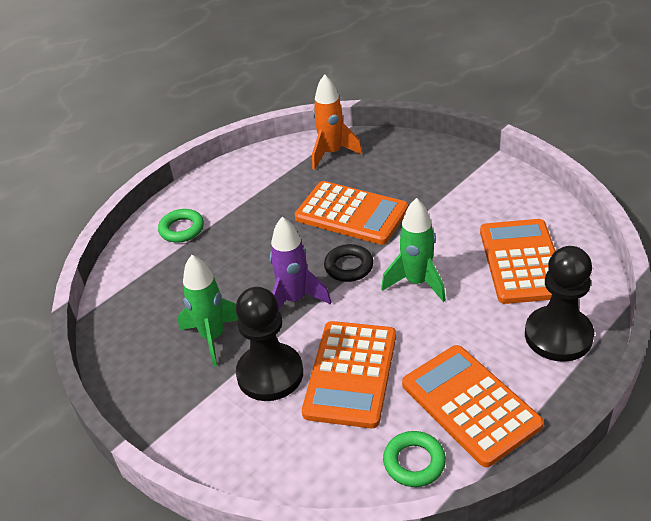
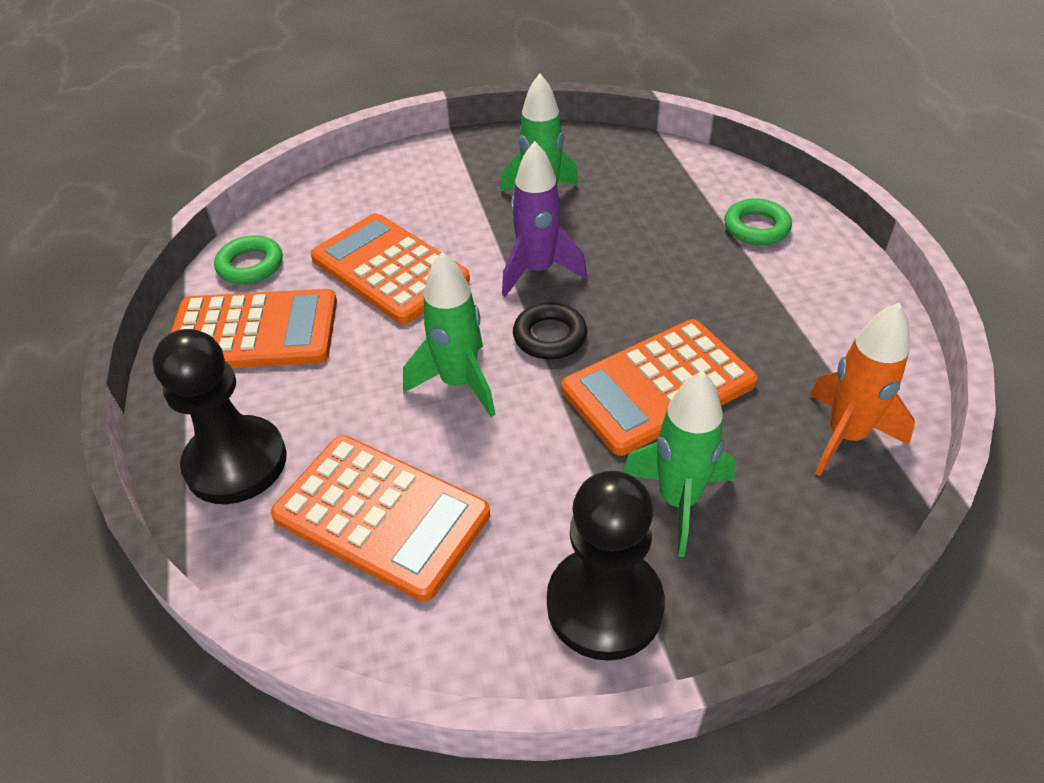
camera: 120 degrees right, 5 degrees up
black pawn [236,287,303,401] -> black pawn moved to [547,471,665,661]
none -> green rocket [623,371,735,557]

